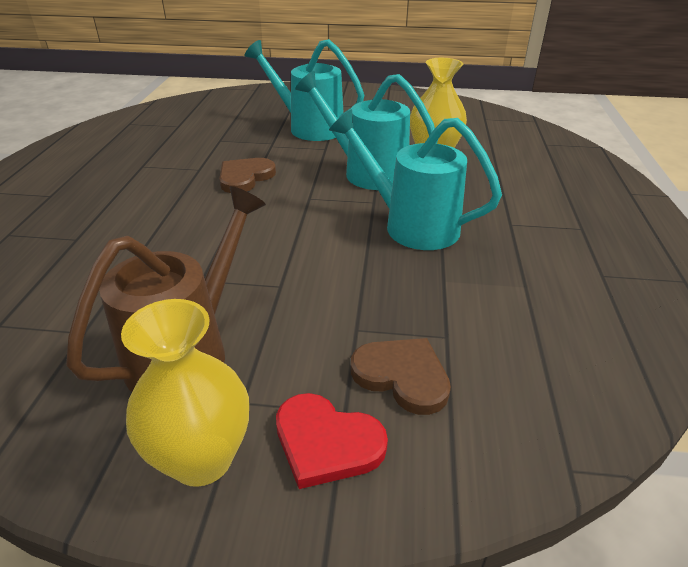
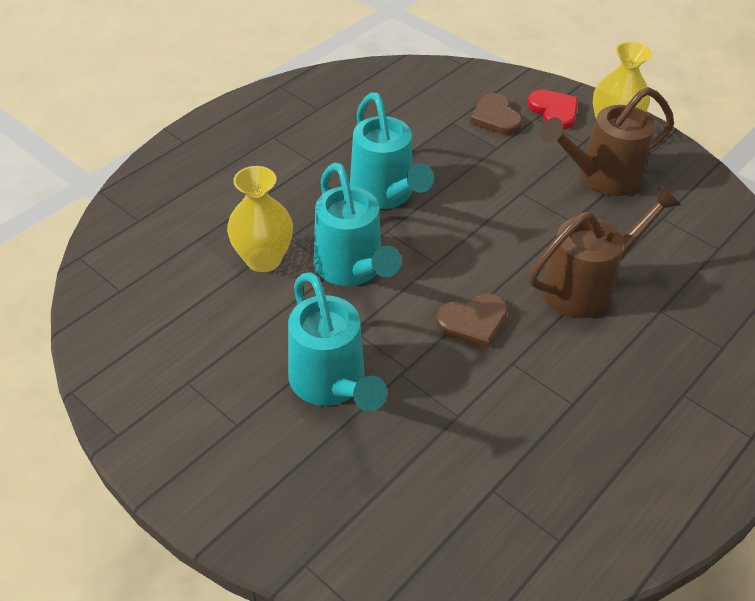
camera: 145 degrees left, 10 degrees up
none -> brown watering can [529,185,681,318]

